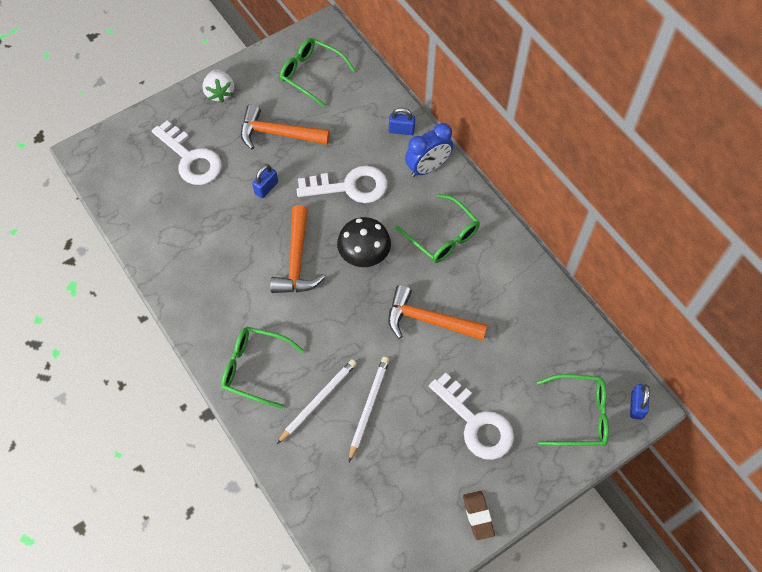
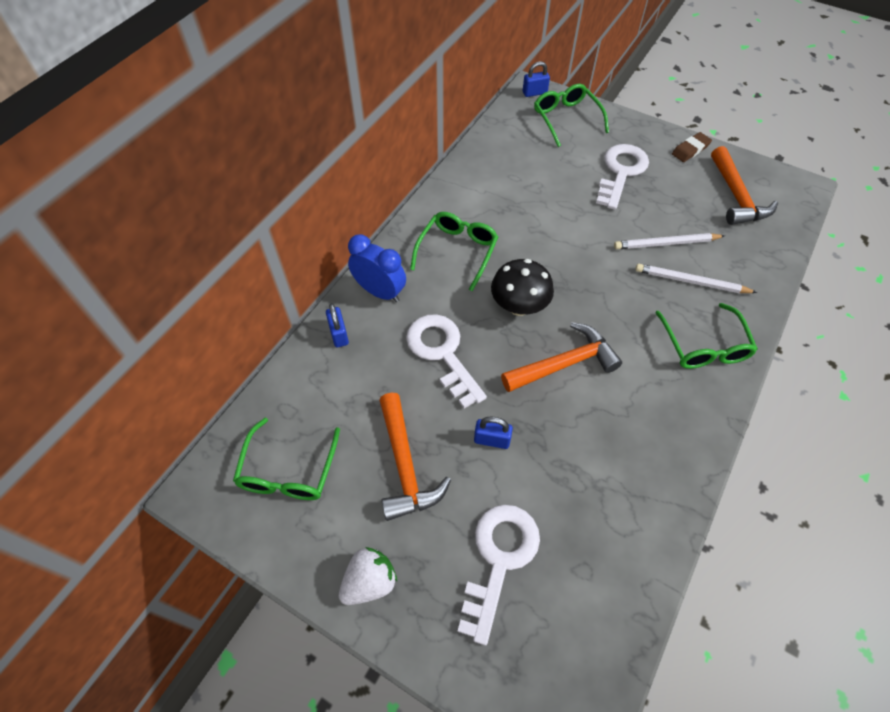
camera: 115 degrees left, 5 degrees down
orange hammer [388,285,487,340] -> orange hammer moved to [711,146,778,225]

